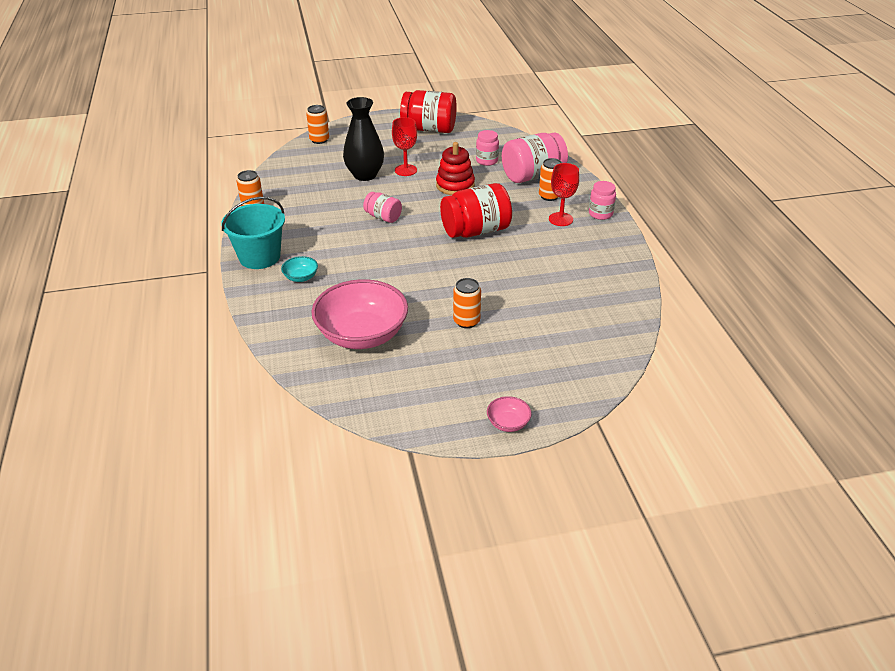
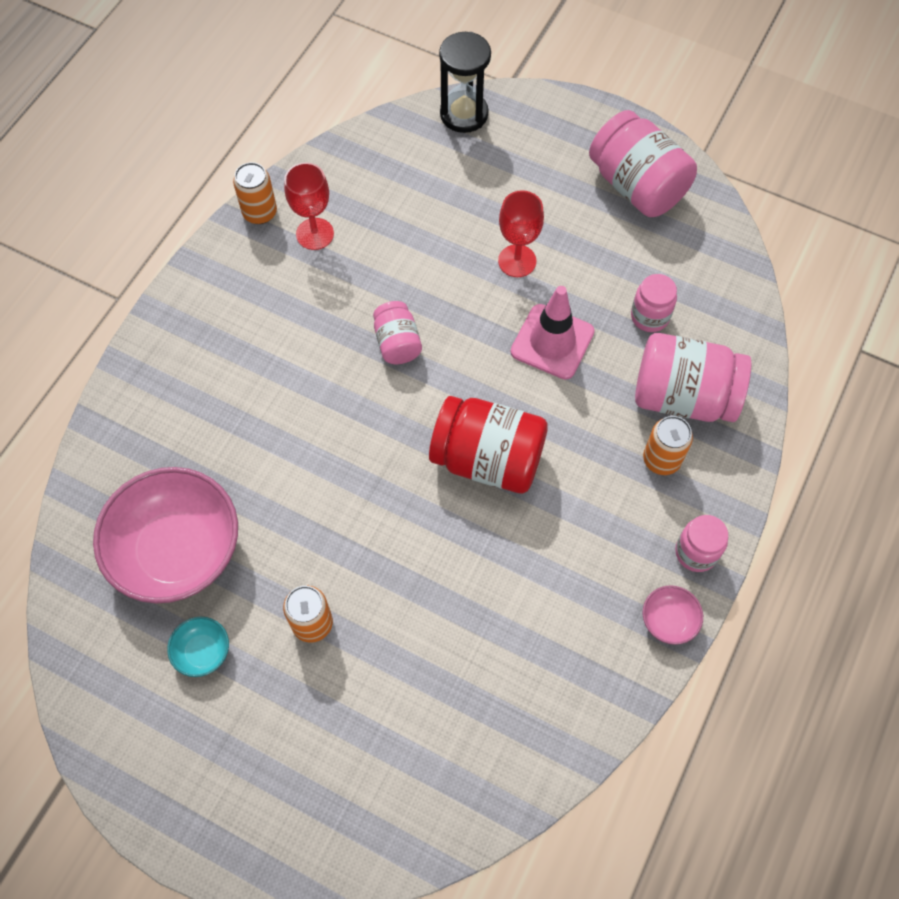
camera: 40 degrees right, 25 degrees up
turquoise bucket [221,197,285,269] -> none
turquoise bowl [281,256,318,282] -> turquoise bowl moved to [167,617,229,677]
orange can [306,105,329,144] -> black hourglass [439,32,491,133]
black vase [343,97,384,181] -> none
red jar [400,90,457,133] -> pink jar [589,110,697,217]
red stacking toy [436,142,475,195] -> pink traffic cone [511,286,595,379]
pink bowl [487,396,532,432] -> pink bowl moved to [643,585,703,645]
red goblet [549,163,579,226] -> red goblet moved to [284,163,334,250]

